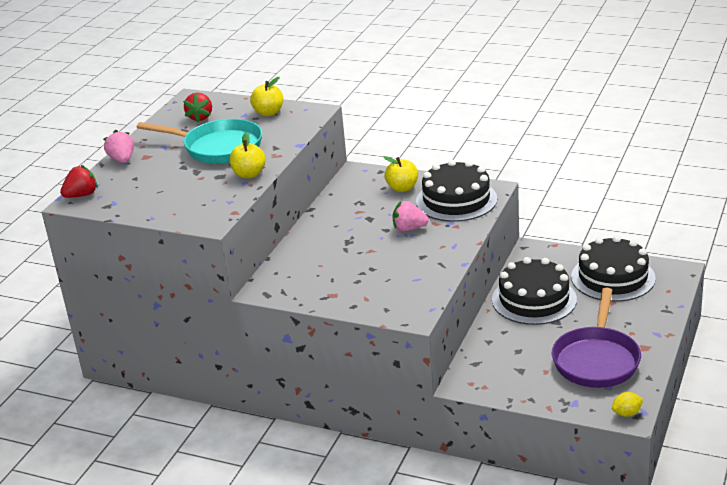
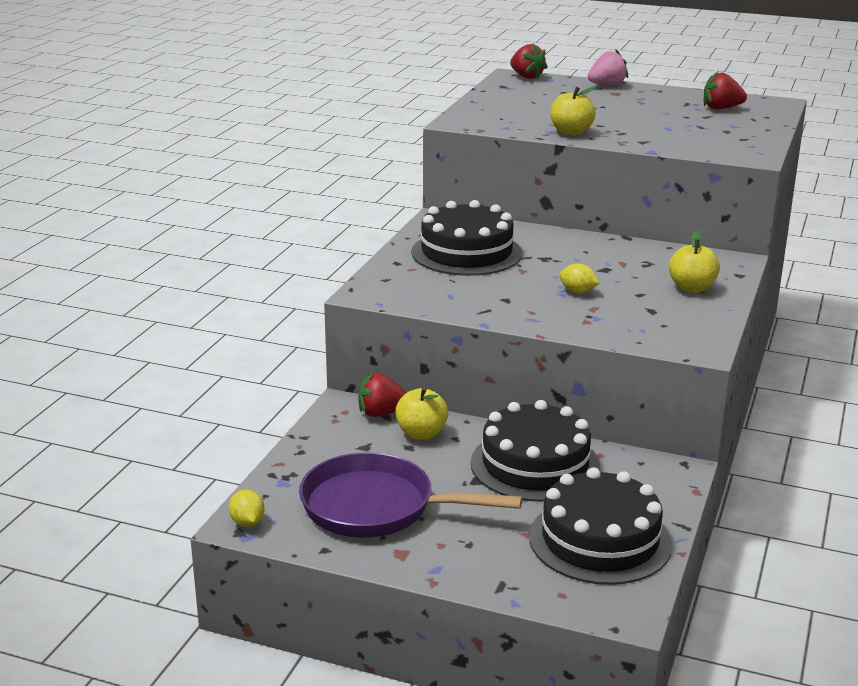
camera: 85 degrees right, 5 degrees down
turquoise pan [136,119,262,164] -> none
yellow apple [250,77,283,116] -> yellow apple moved to [395,387,448,440]
pink strawberry [392,201,429,231] -> yellow lemon [559,263,599,293]
black cake [416,160,497,222] -> black cake moved to [411,200,522,276]
none -> red strawberry [358,373,407,417]

